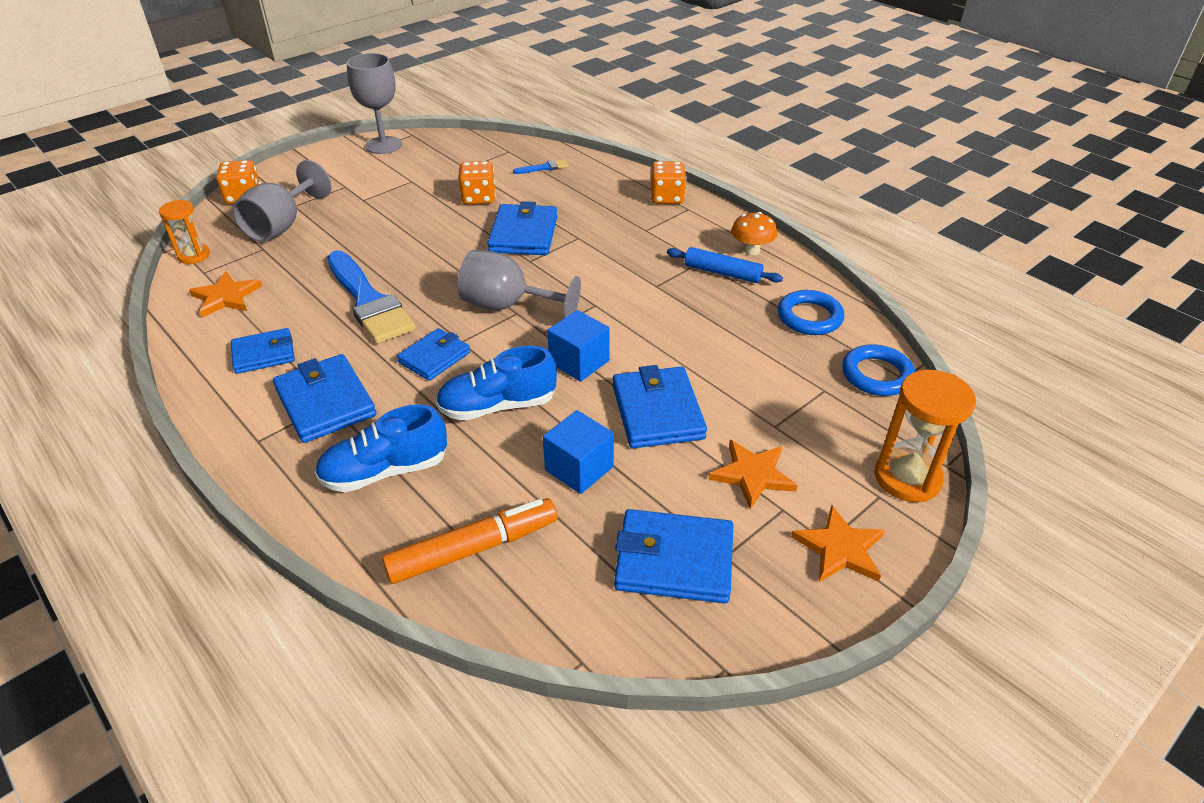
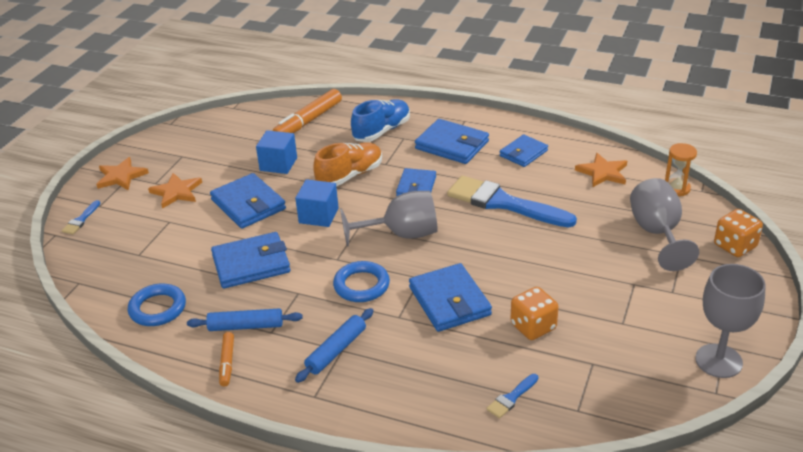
camera: 155 degrees right, 5 degrees down
blue shoe [436,346,557,421] -> orange shoe [314,143,382,186]
blue wallet [614,509,733,604] -> blue wallet moved to [211,232,290,289]
orange dice [650,161,686,204] -> none
orange mushroom [731,212,777,255] -> orange marker [219,332,234,387]
blue ring [842,344,915,396] -> blue ring moved to [333,261,390,302]
orange hourglass [874,370,976,502] -> blue brush [62,200,101,234]
none -> blue rolling pin [295,308,373,383]

